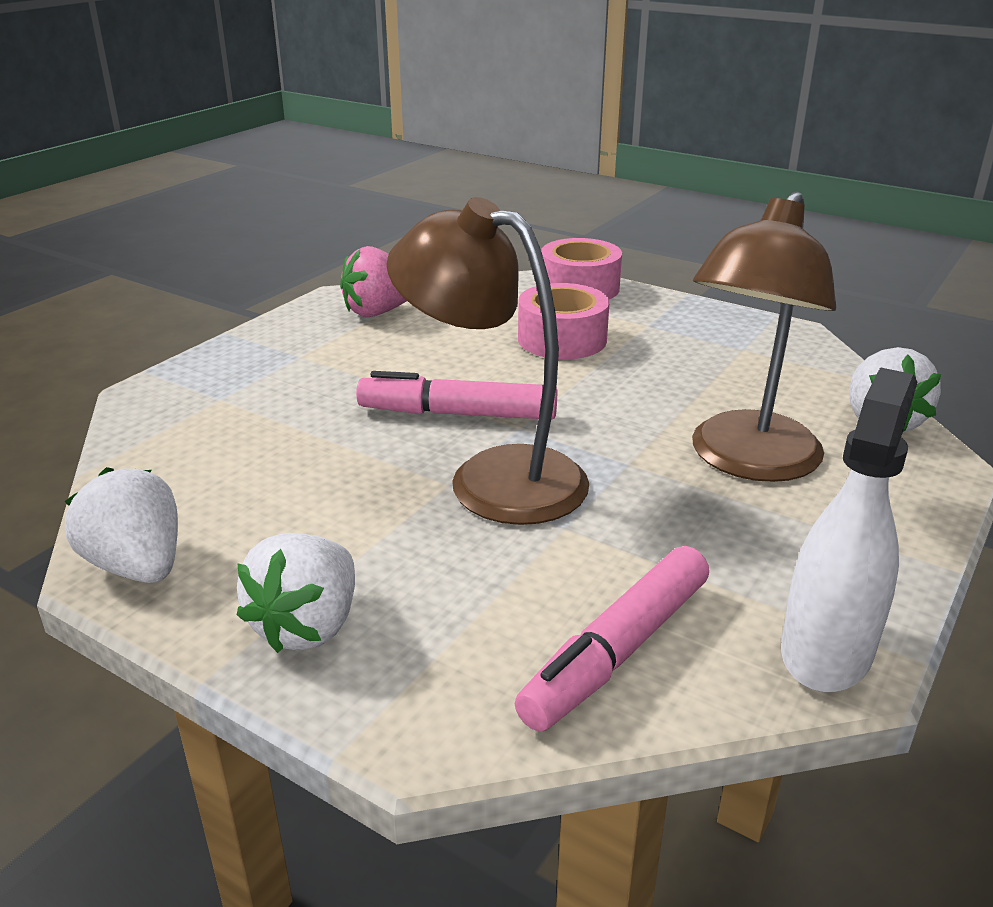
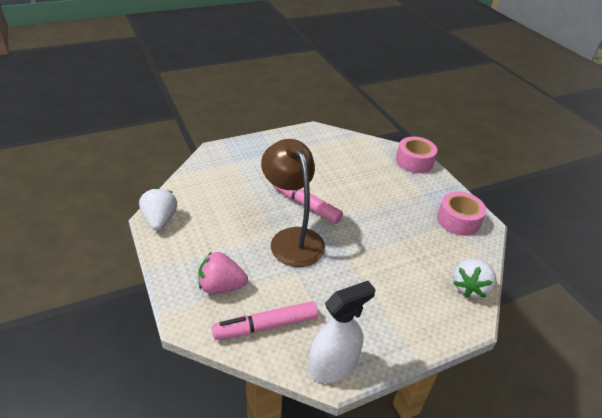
camera: 30 degrees right, 10 degrees up
white strawberry [237,533,355,653] -> none
pink strawberry [340,246,407,317] -> pink strawberry moved to [198,252,248,294]
pink tape [518,283,609,359] -> pink tape moved to [437,191,486,236]
brown lamp [692,191,836,482] -> none

